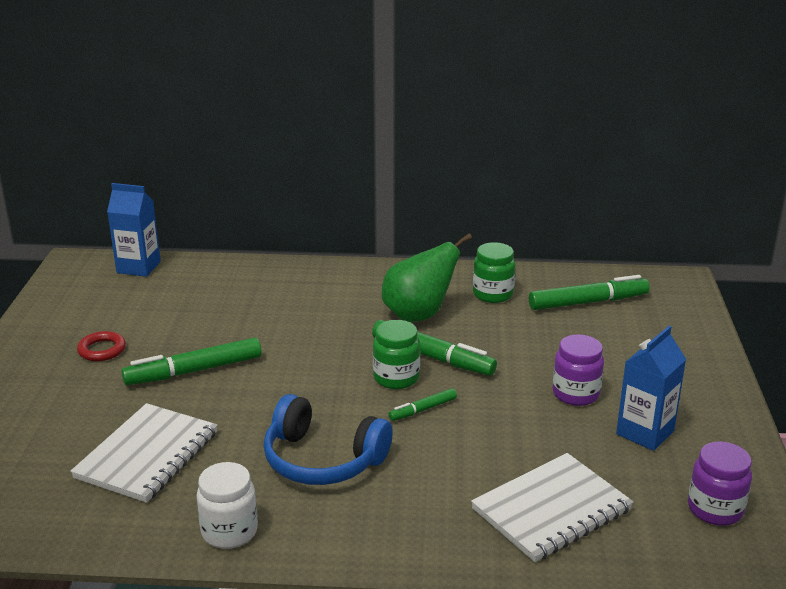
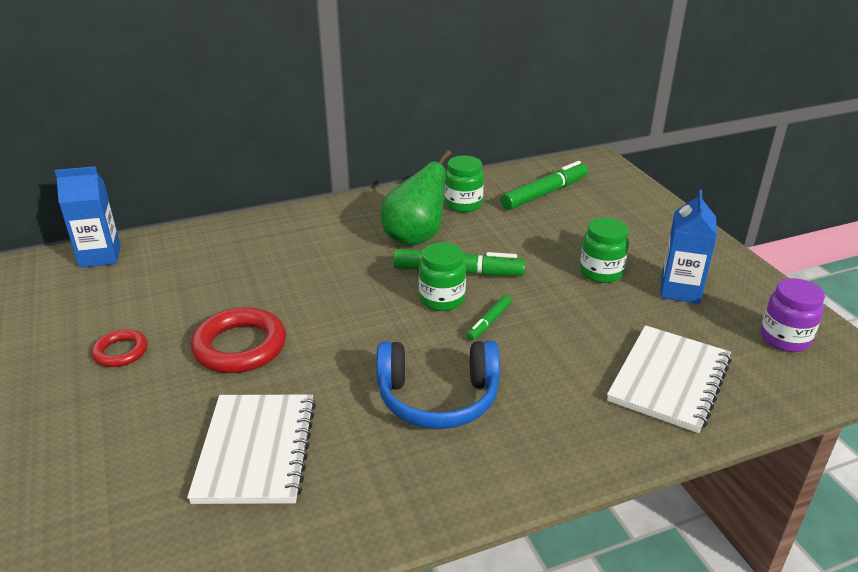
camera: 25 degrees left, 5 degrees up
green marker [121,338,261,385] -> red ring [191,307,286,373]
white jar [197,462,258,549] -> none
purple jar [552,334,604,406] -> green jar [580,218,629,283]

